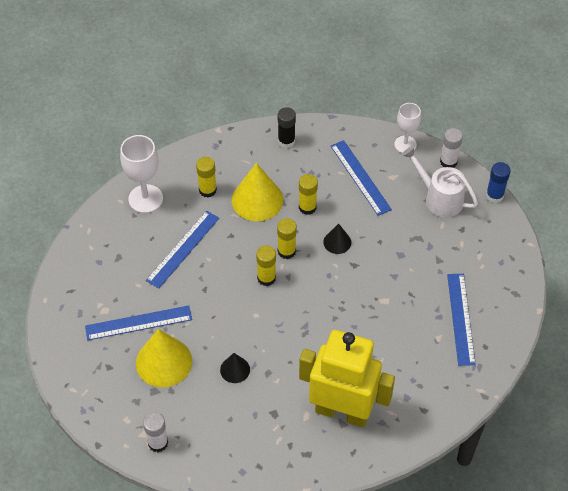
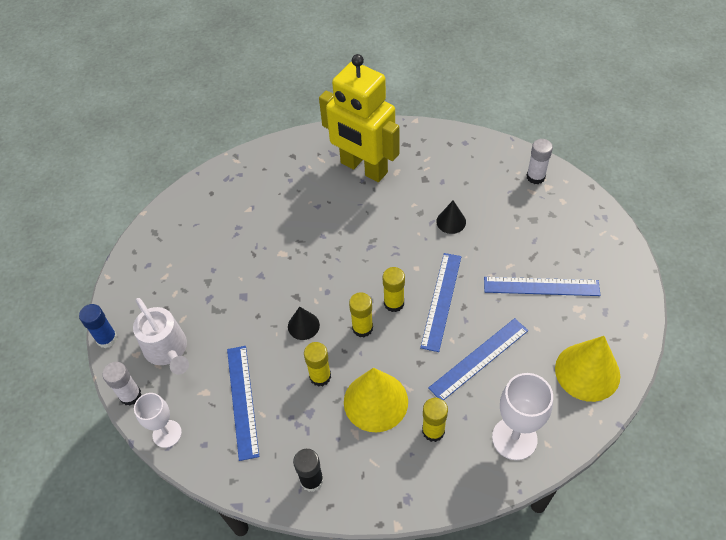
camera: 160 degrees left, 0 degrees up
yellow cone [136,329,192,387] -> yellow cone moved to [555,336,620,402]
blue ruler [447,274,476,366] -> blue ruler moved to [420,253,461,352]

